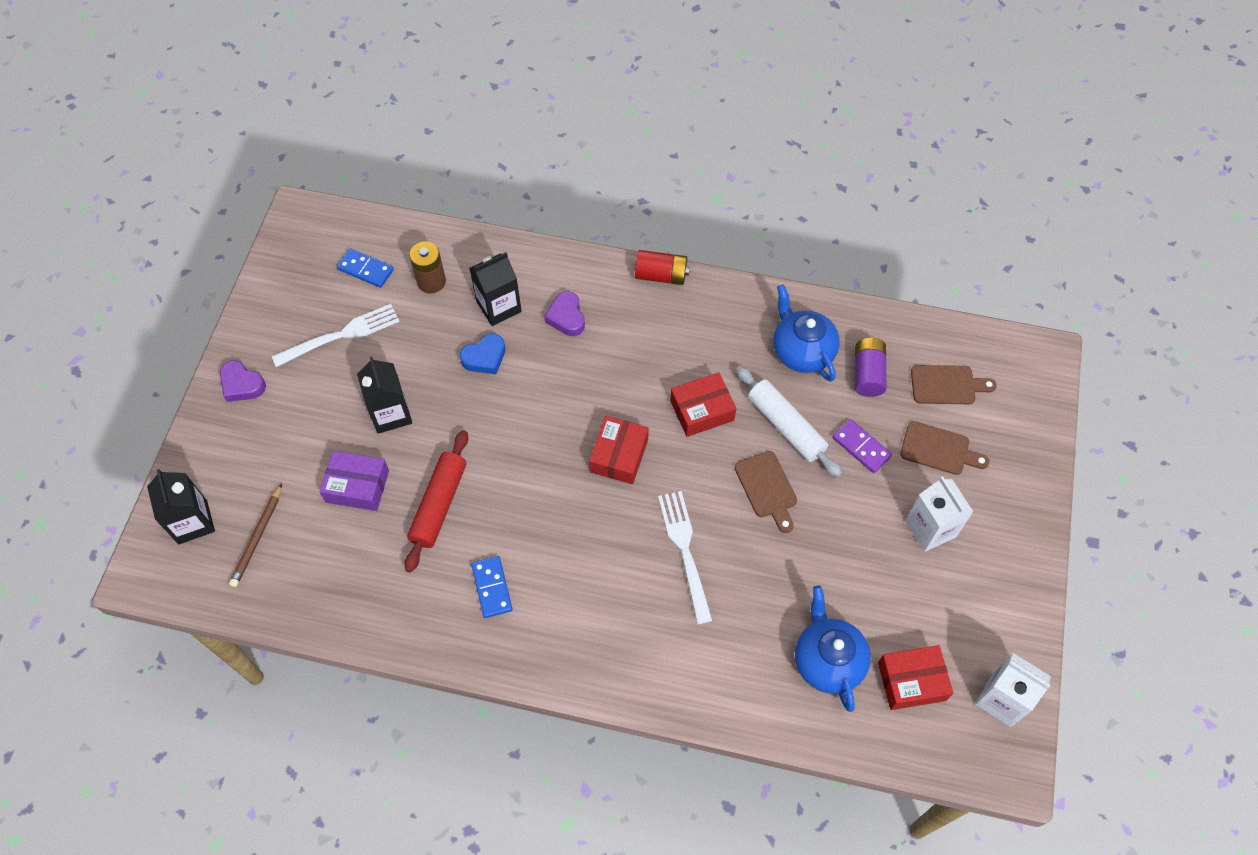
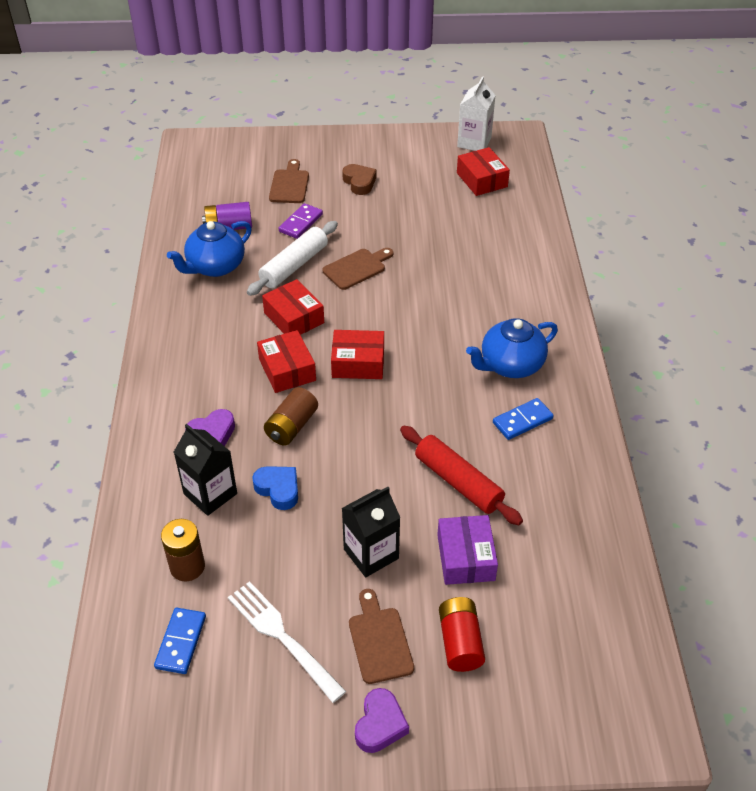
camera: 105 degrees left, 15 degrees down
black carton [147,469,215,544] -> none
brown pencil [229,484,282,587] -> none
red rolling pin [405,430,468,573] -> red rolling pin turned 45 degrees clockwise [400,426,523,525]
red battery [635,250,690,285] -> red battery moved to [439,597,485,672]
white fork [658,491,713,624] -> none
blue teapot [795,586,871,712] -> blue teapot moved to [466,318,558,378]
white carton [906,476,973,552] -> brown heart [342,164,377,195]
brown cutting board [911,365,997,404] -> brown cutting board moved to [349,589,414,684]
none -> red box [257,330,316,393]
none -> brown battery [264,387,318,445]

